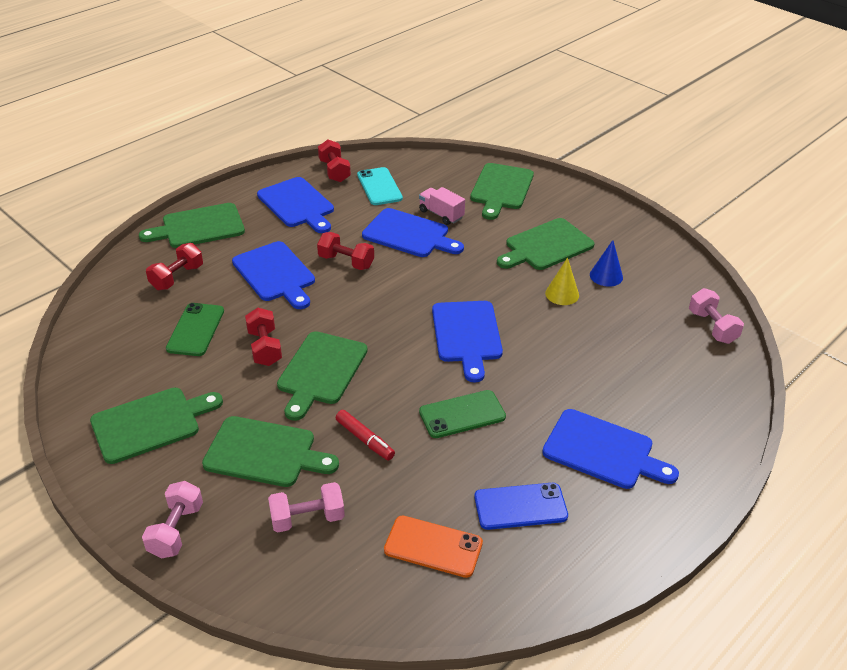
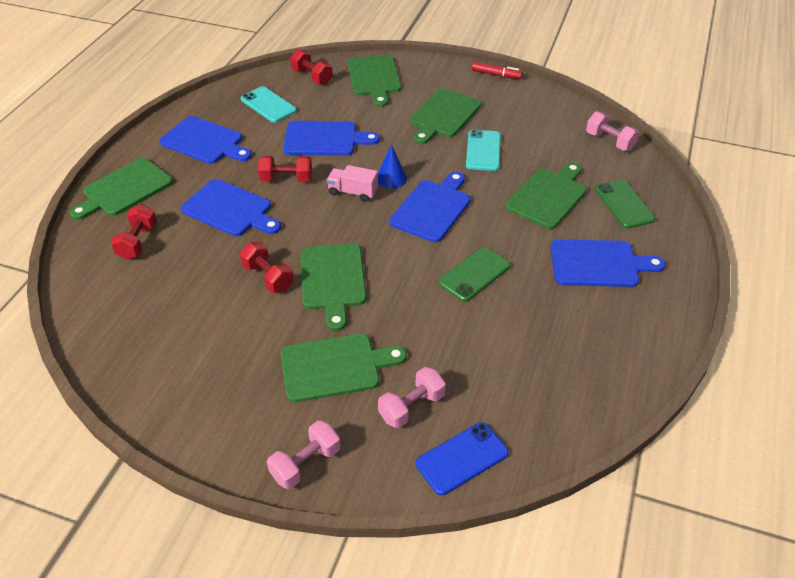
camera: 25 degrees left, 5 degrees up
green cutting board [90,388,223,464] -> green cutting board moved to [505,162,587,229]
pink dumbbell [142,481,203,558] -> pink dumbbell turned 60 degrees clockwise [267,420,341,489]
green phone [166,303,224,356] -> green phone moved to [595,180,655,229]
red dumbbell [318,140,351,182] -> red dumbbell moved to [290,49,333,85]
red marker [336,410,395,460] -> red marker moved to [472,62,523,79]
orange phone [384,516,483,578] -> none
pink truck [419,187,465,225] -> pink truck moved to [327,165,378,202]
blue cutting board [432,301,503,383] -> blue cutting board turned 120 degrees counterclockwise [390,172,471,242]
blue phone [474,483,568,530] -> blue phone moved to [416,422,509,496]
yellow cone [545,257,579,305] -> turquoise phone [466,129,501,171]
blue cone [590,240,623,287] -> blue cone moved to [378,144,407,189]

